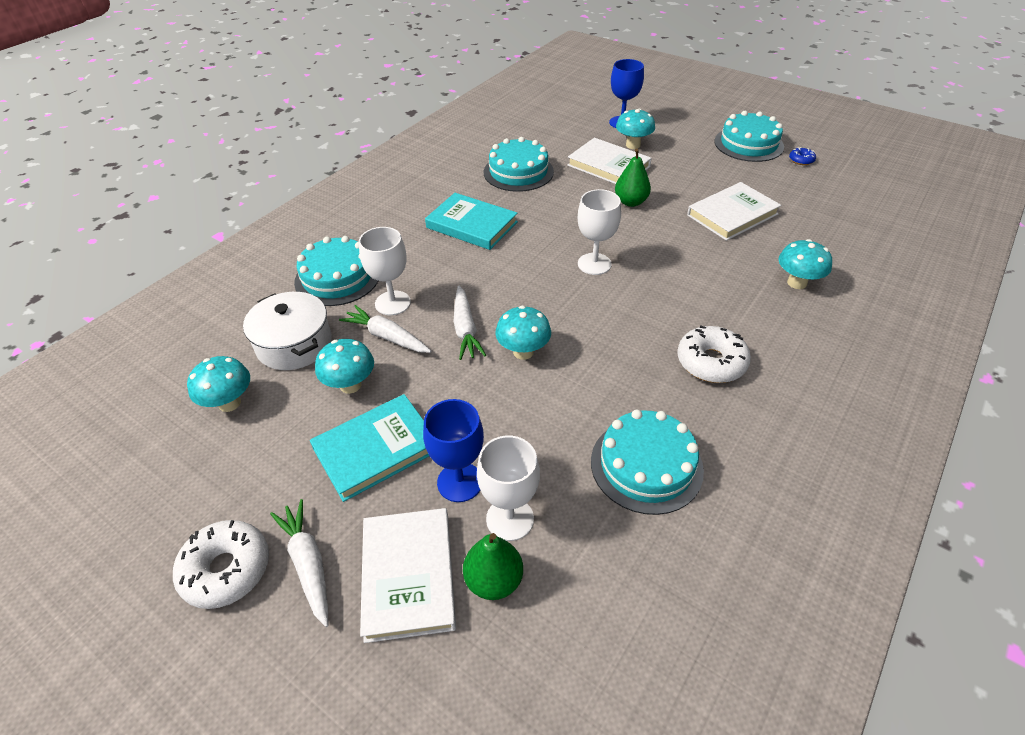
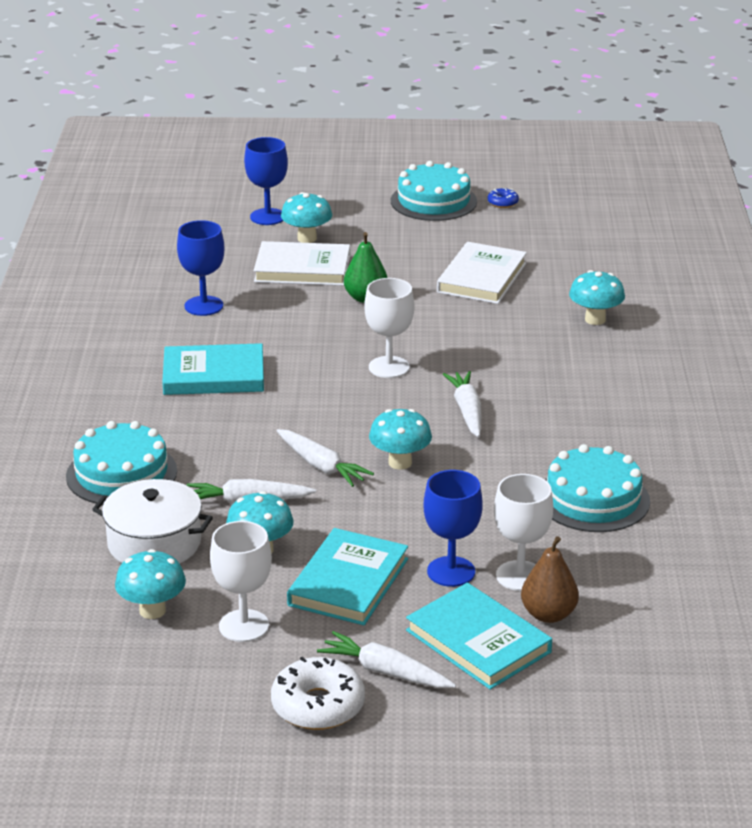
camera: 35 degrees left, 15 degrees down
white goblet [359,227,411,315] -> white goblet moved to [210,521,272,642]
white book [360,508,456,643] -> turquoise book [406,583,552,690]
green pear [463,533,523,600] -> brown pear [521,536,579,623]
turquoise cake [484,137,554,192] -> blue goblet [177,220,224,316]
white donut [678,326,751,383] -> none
none -> white carrot [443,371,481,437]

